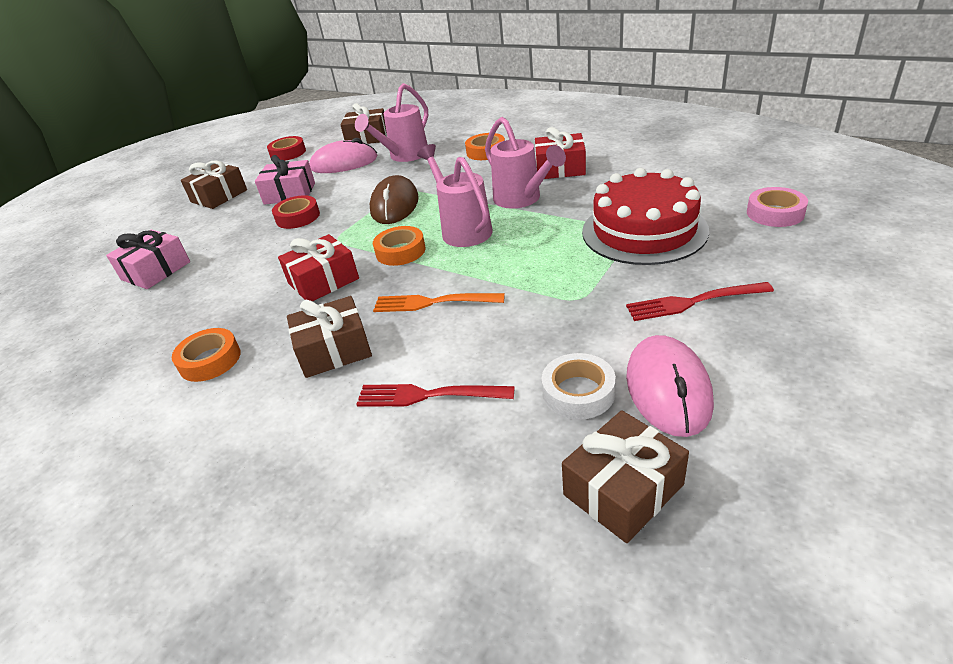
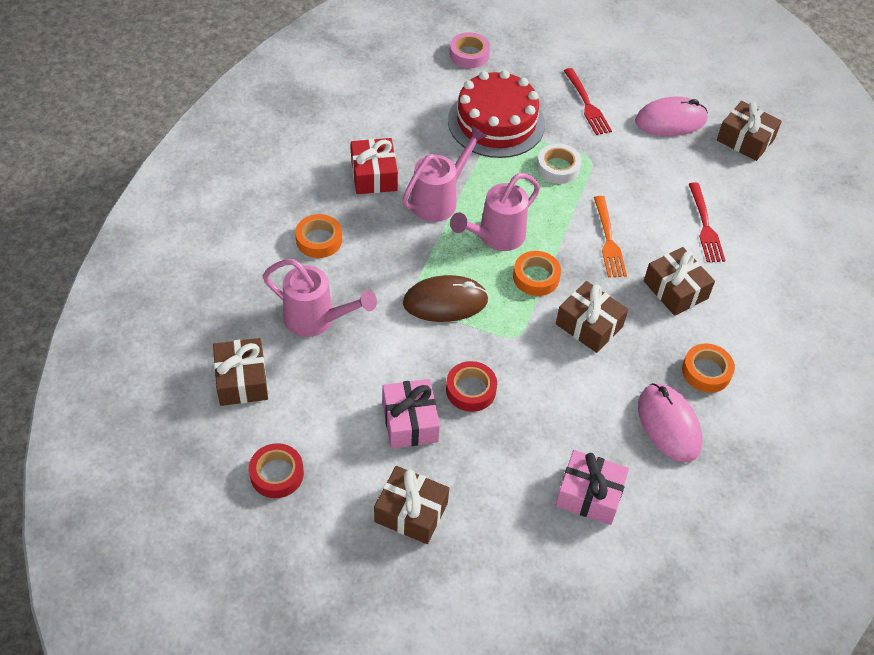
camera: 110 degrees left, 15 degrees up
red gift [278,234,359,301] -> brown gift [556,281,628,353]
pink mouse [309,138,378,173] -> pink mouse moved to [638,383,702,463]
white tape [542,353,616,420] -> white tape moved to [537,143,582,184]

